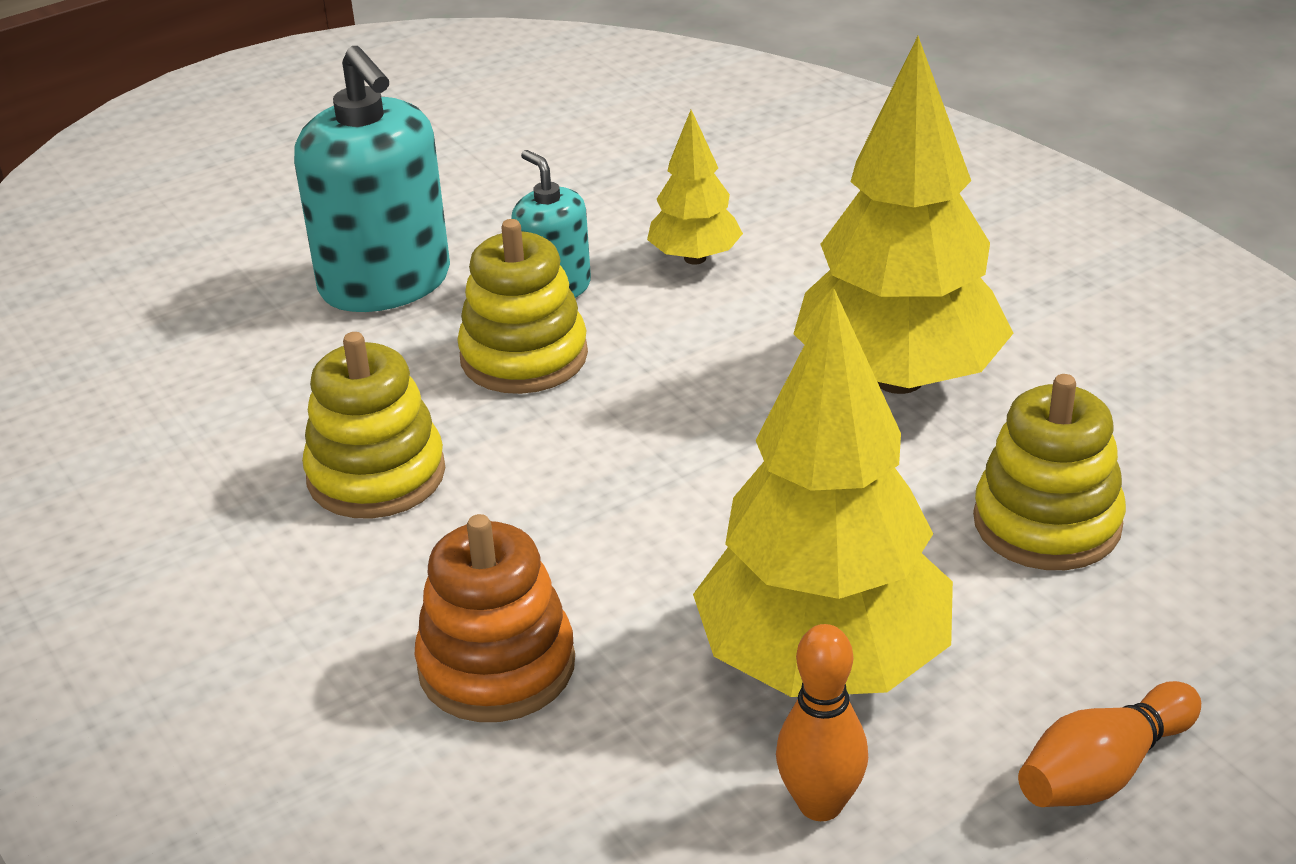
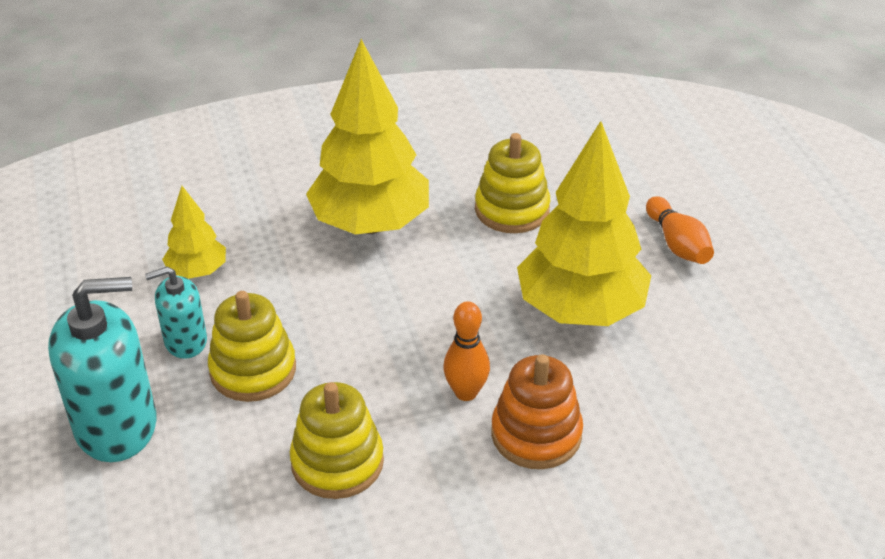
camera: 75 degrees left, 5 degrees up
orange bowling pin [776,624,868,821] -> orange bowling pin moved to [443,301,490,401]

